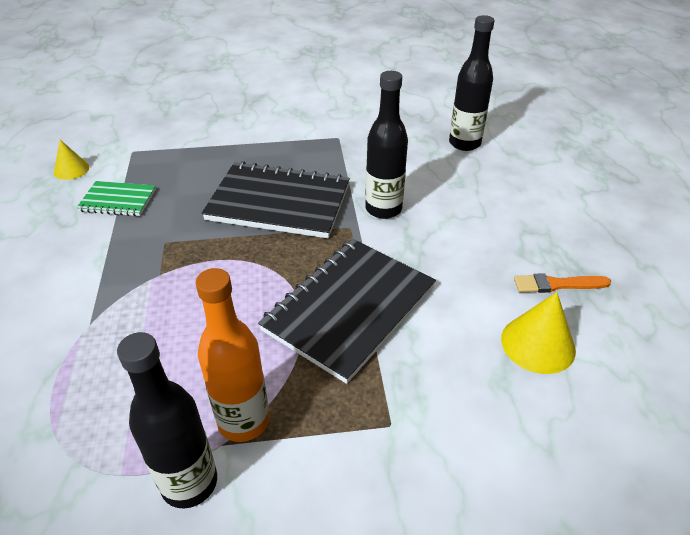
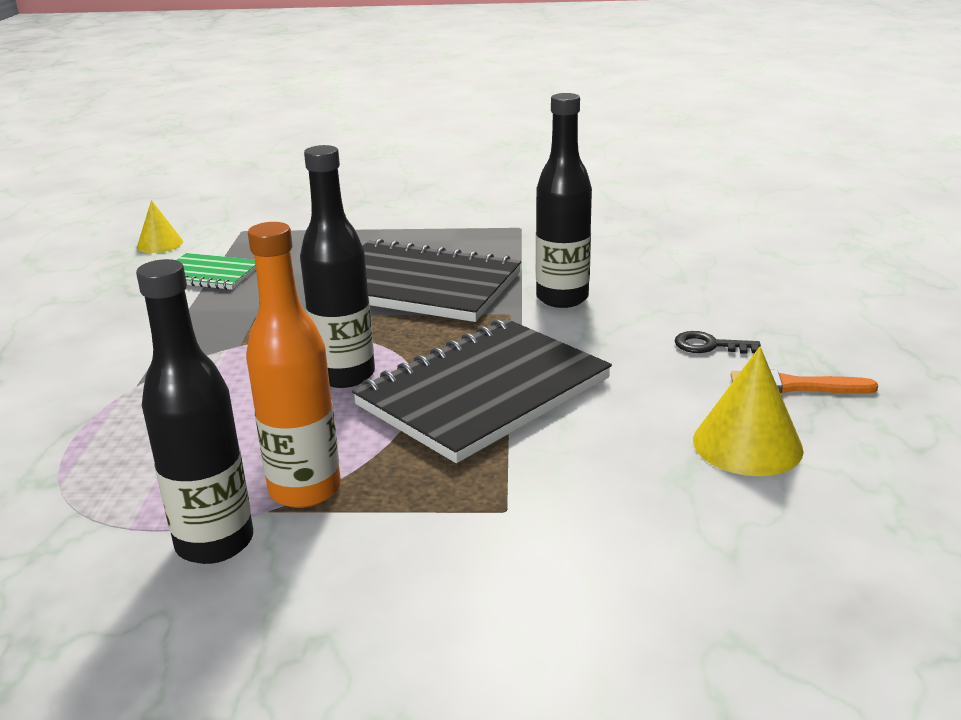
camera: 10 degrees right, 15 degrees down
black bottle [449,15,495,151] -> black bottle moved to [300,145,375,388]
none -> black key [675,331,761,354]

